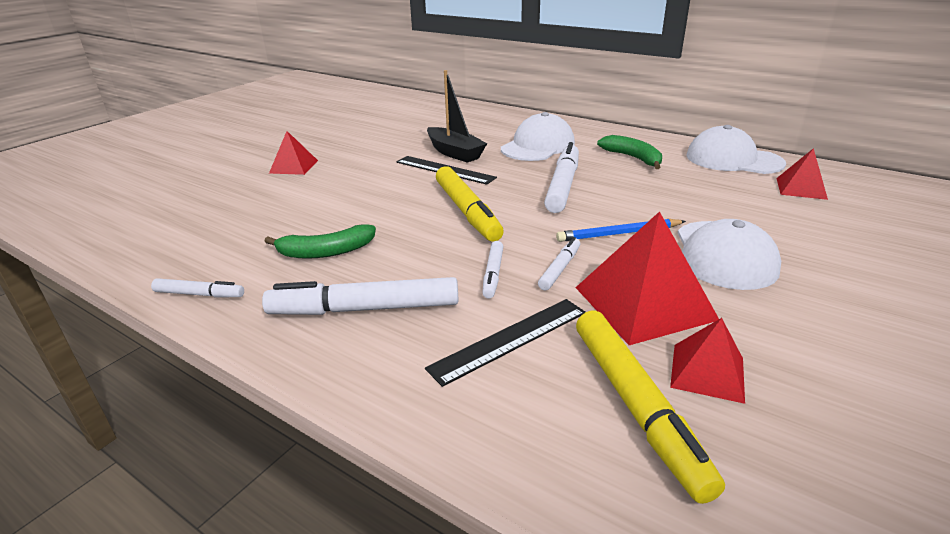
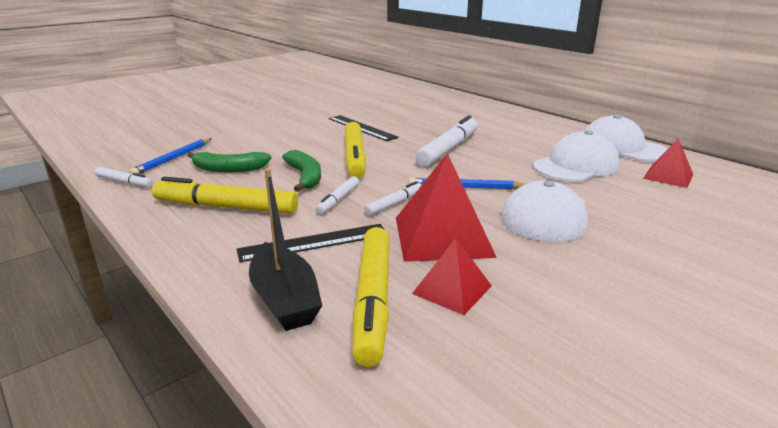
camera: 15 degrees right, 5 degrees down
white marker [262,277,459,315] -> yellow marker [152,177,298,214]
red pyramid [269,131,318,175] -> none
black boat [427,70,487,163] -> black boat moved to [249,168,322,331]
white cap [501,112,575,161] -> white cap moved to [533,130,620,182]
green banana [597,135,662,169] -> green banana moved to [282,150,321,192]
none -> blue pencil [129,138,212,174]

